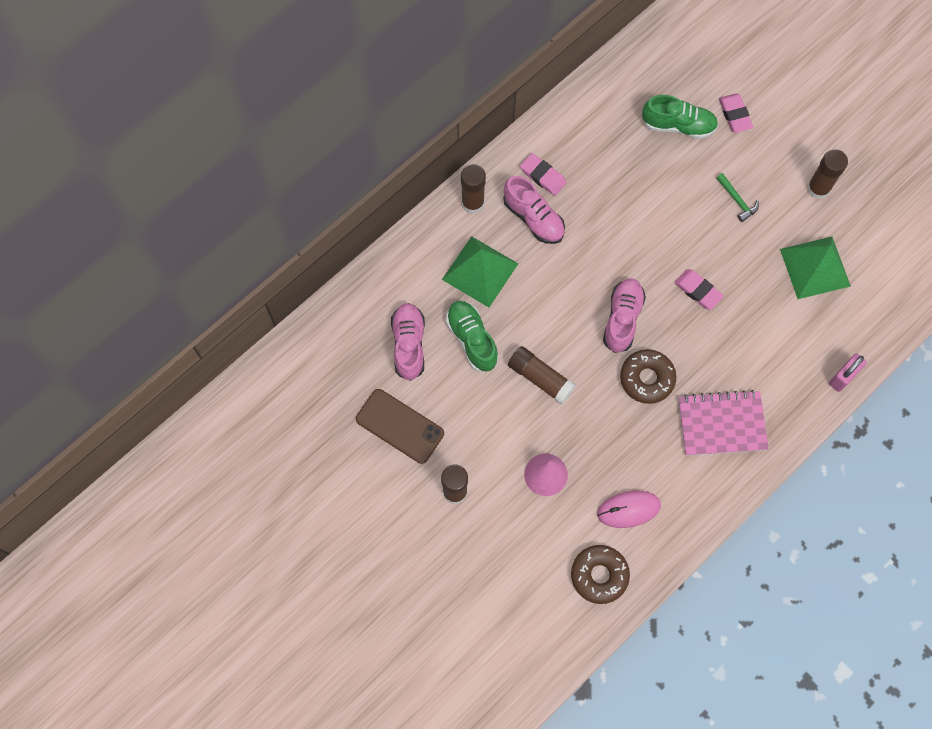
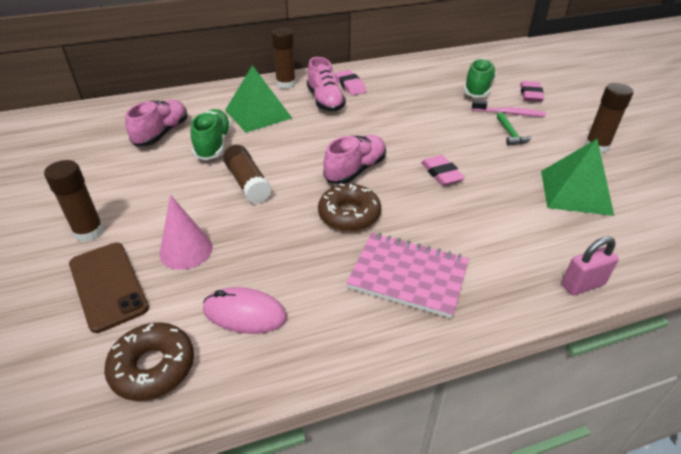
camera: 25 degrees right, 30 degrees down
brown phone [356,389,444,464] -> brown phone moved to [69,243,149,333]
green shoe [642,95,718,139] -> green shoe turned 105 degrees counterclockwise [464,58,496,98]
none -> pink toothbrush [472,100,546,117]

